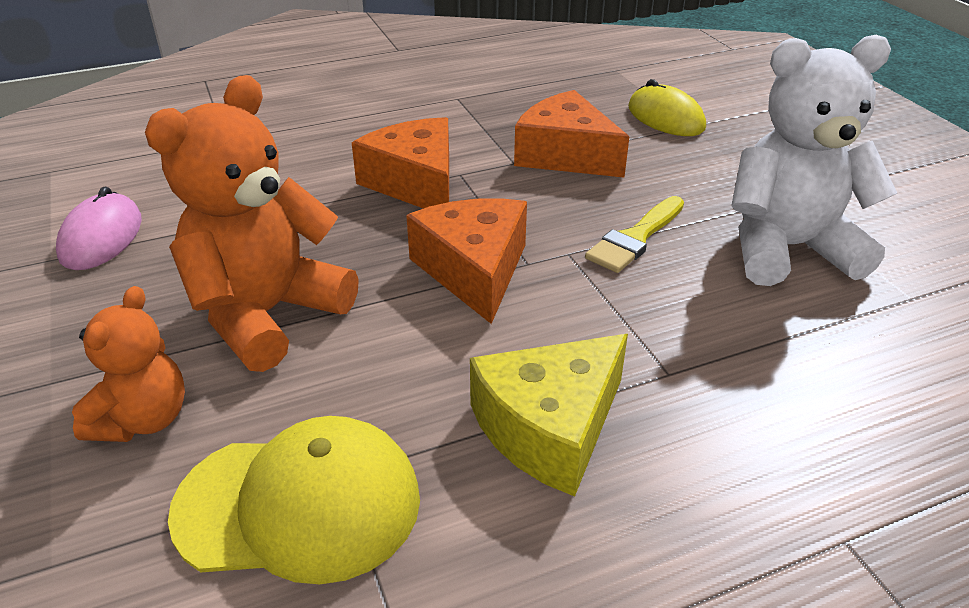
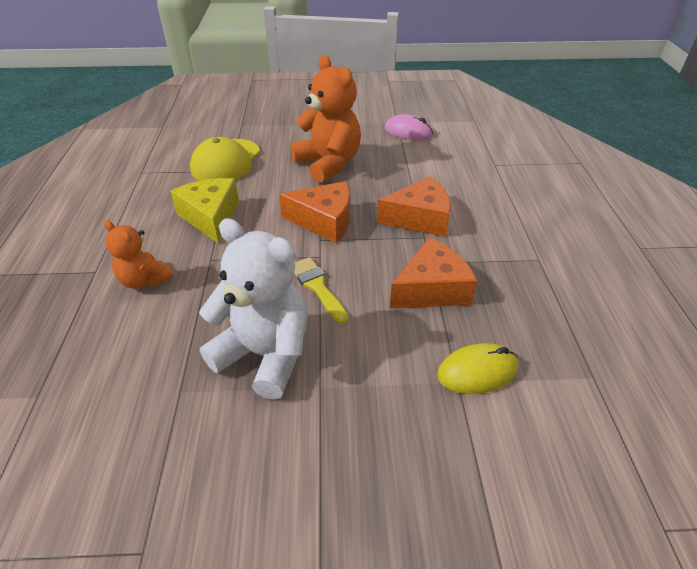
camera: 110 degrees right, 5 degrees up
orange teddy bear [72,286,185,442] -> orange teddy bear moved to [104,220,174,289]
white teddy bear [731,35,898,286] -> white teddy bear turned 75 degrees counterclockwise [199,218,308,400]

